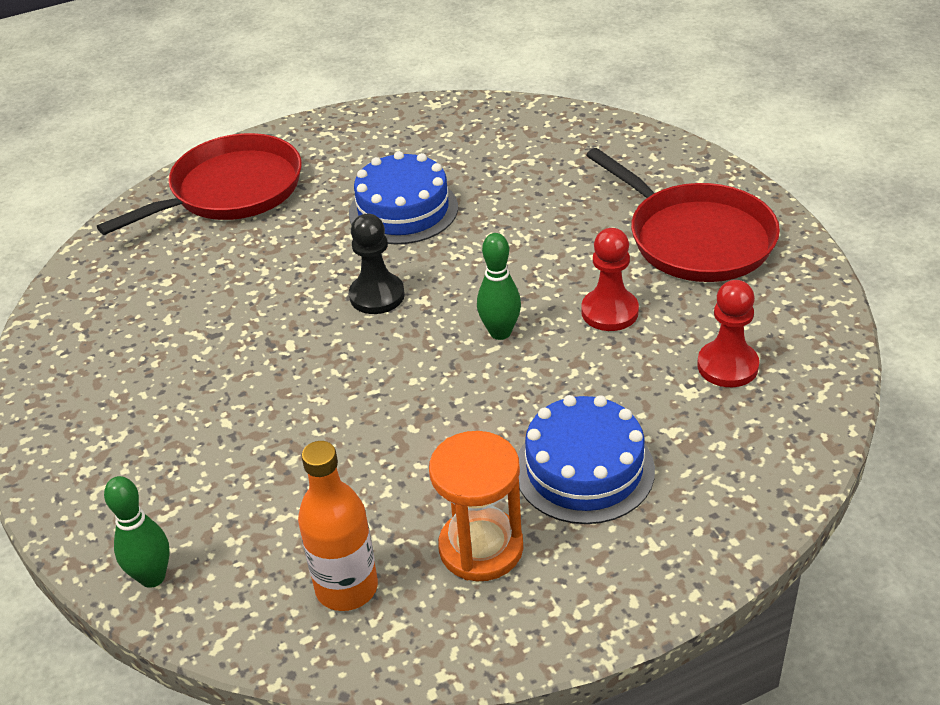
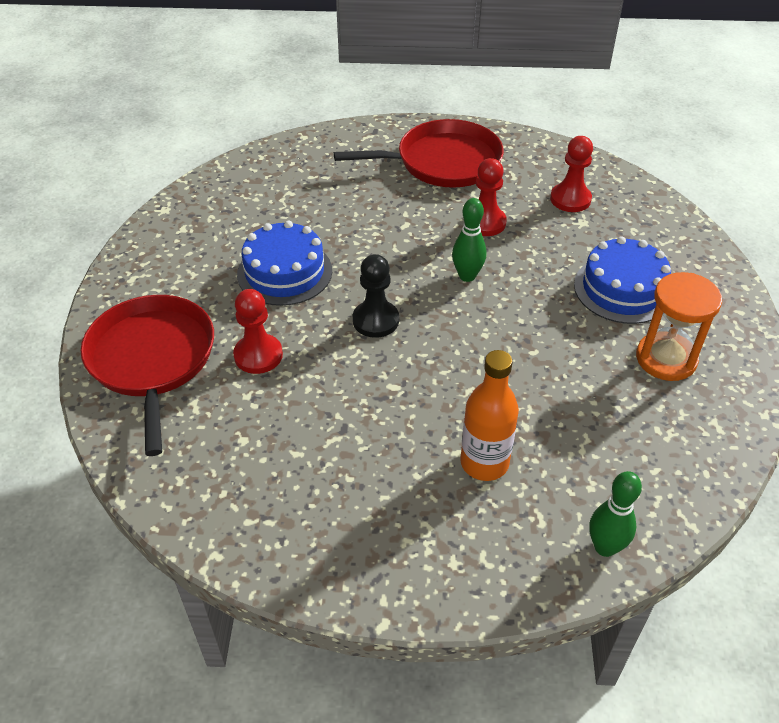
camera: 65 degrees left, 5 degrees up
orange bottle [298,441,378,611] -> orange bottle moved to [461,350,519,481]
none -> red pawn [233,289,283,374]

